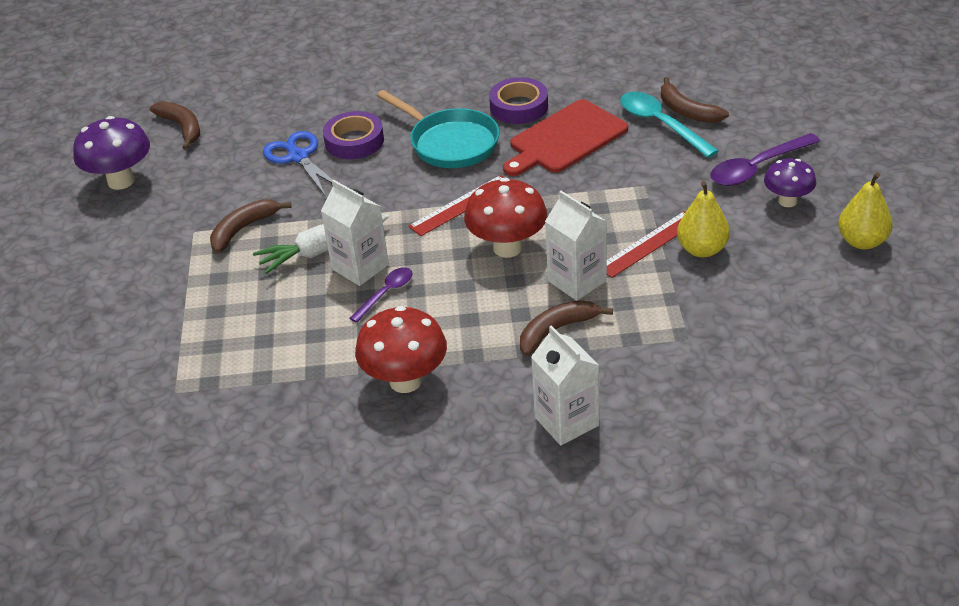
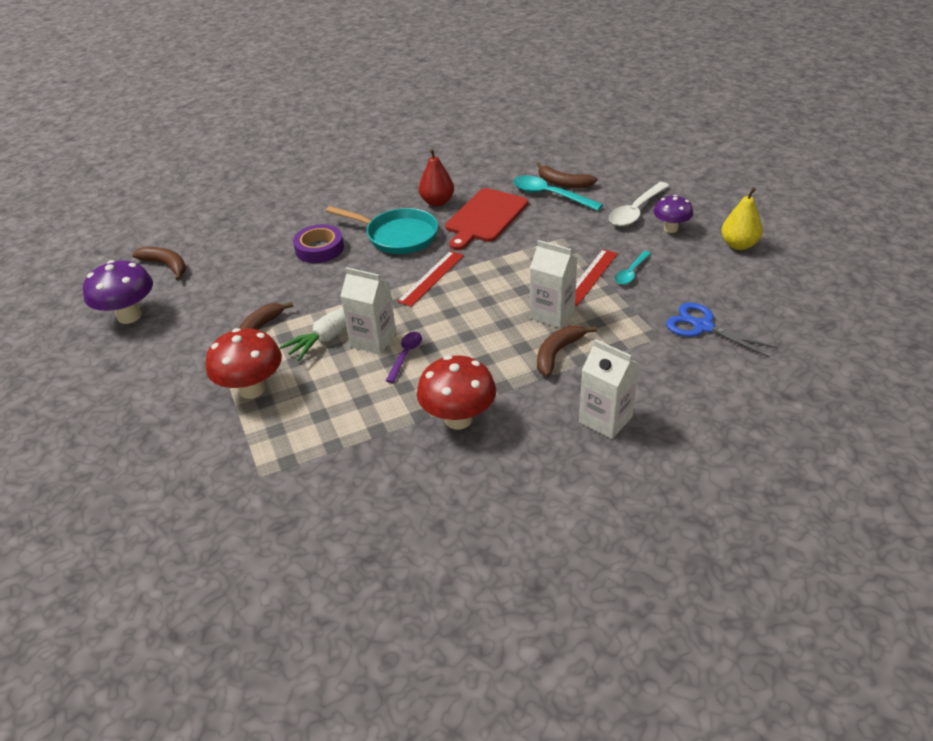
camera: 20 degrees left, 0 degrees up
blue scissors [263,131,332,197] -> blue scissors moved to [666,302,777,358]
red mushroom [464,178,547,258] -> red mushroom moved to [206,328,282,399]
purple tape [489,77,548,124] -> red pear [419,148,454,206]
yellow pear [677,181,730,257] -> turquoise spoon [615,251,651,285]
purple spoon [710,133,820,186] -> white spoon [609,182,669,226]

